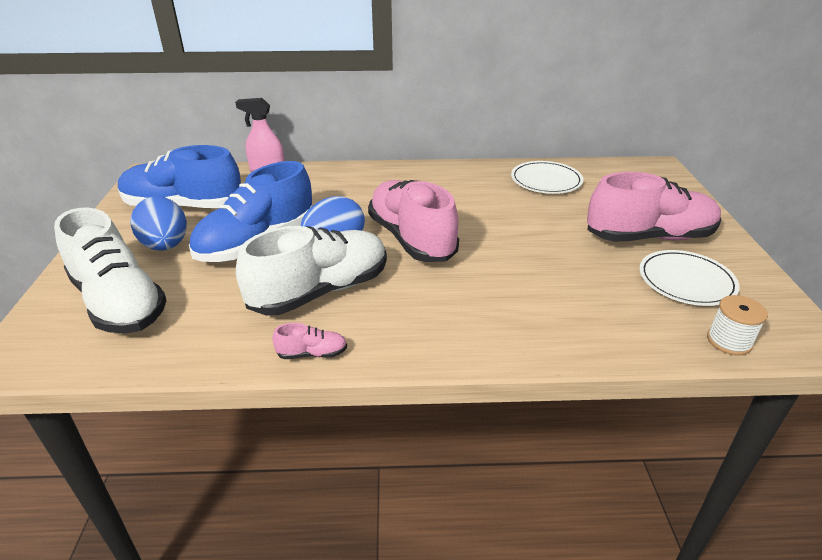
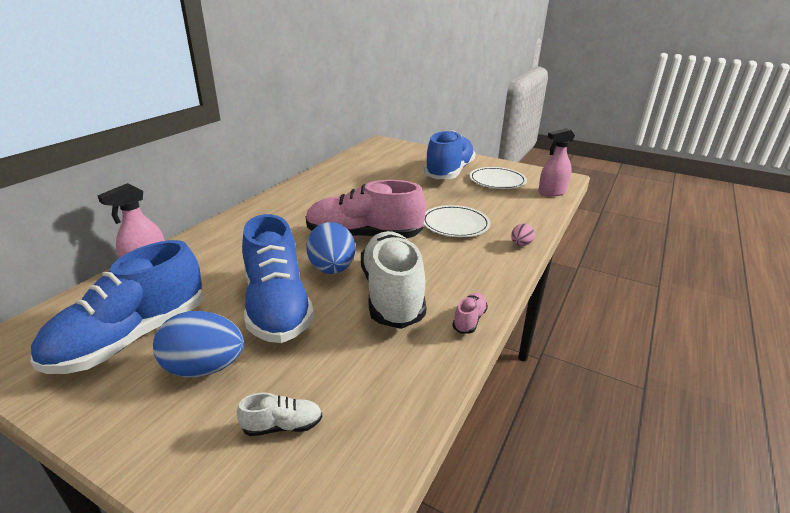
camera: 60 degrees left, 5 degrees down
white shoe [54,207,167,333] -> white shoe [237,392,322,436], size x0.40
white plate [511,161,584,194] -> white plate moved to [424,205,490,237]
pink shoe [587,172,721,242] -> blue shoe [424,130,476,179]
white spool [707,295,768,356] -> pink spray bottle [538,128,575,197]
none -> pink egg [511,223,535,246]

